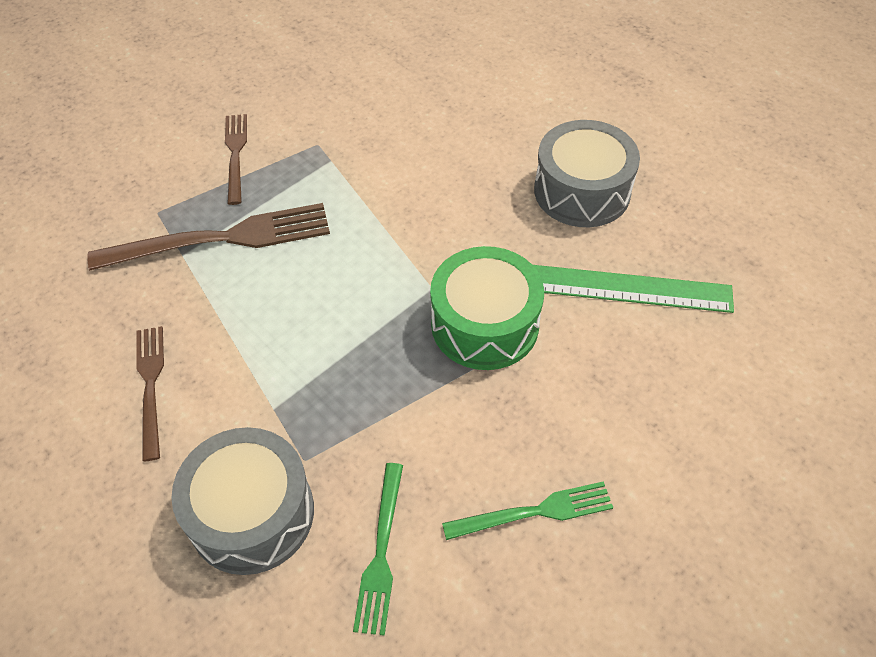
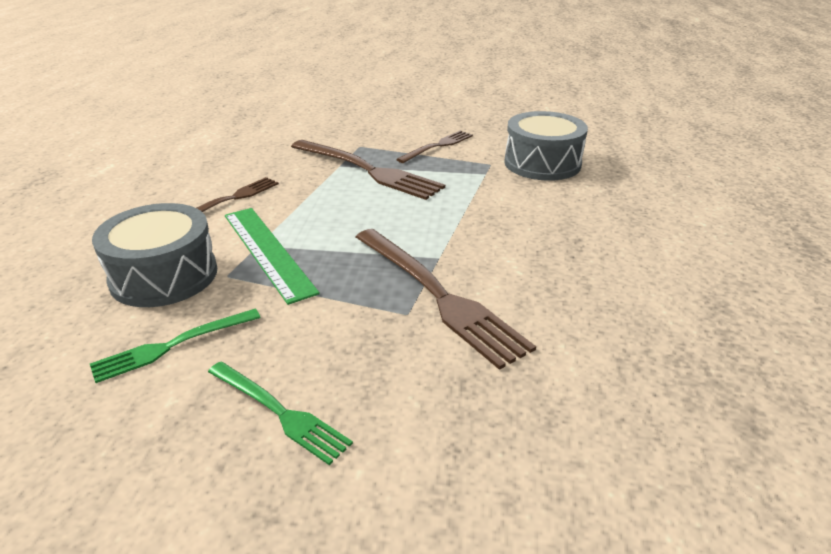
camera: 50 degrees right, 20 degrees down
green drum [430,246,544,370] -> brown fork [356,229,536,370]
green ruler [533,265,734,313] -> green ruler moved to [225,208,320,305]
grey drum [534,120,640,227] -> grey drum moved to [504,111,588,181]

